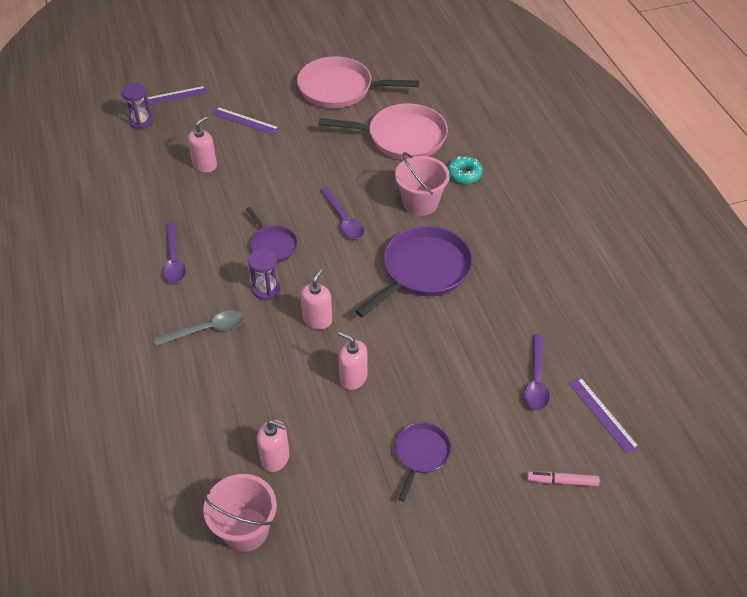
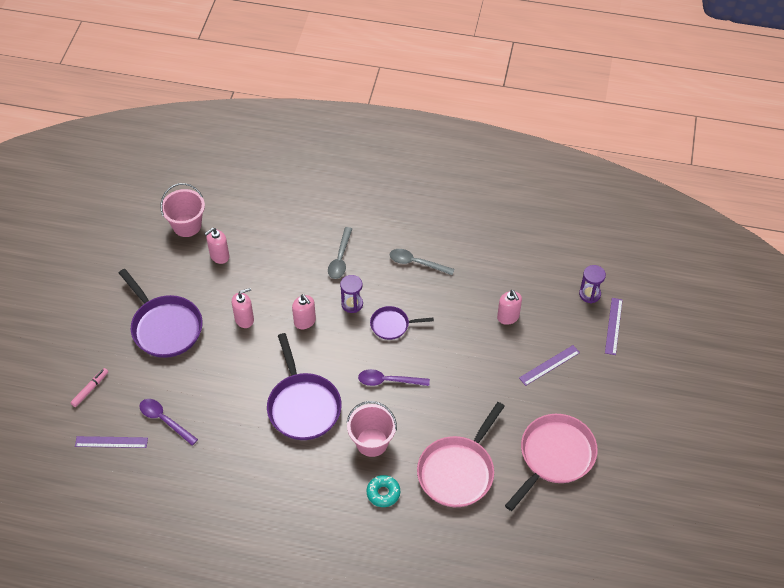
camera: 120 degrees right, 5 degrees up
purple spoon [163,223,186,283] -> grey spoon [390,249,455,275]
purple pan [395,422,451,502] -> purple pan [119,269,203,358], size x1.84

